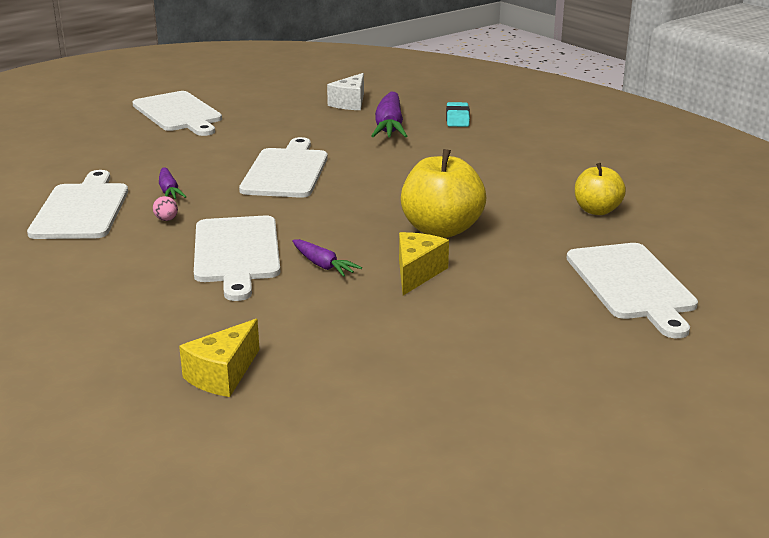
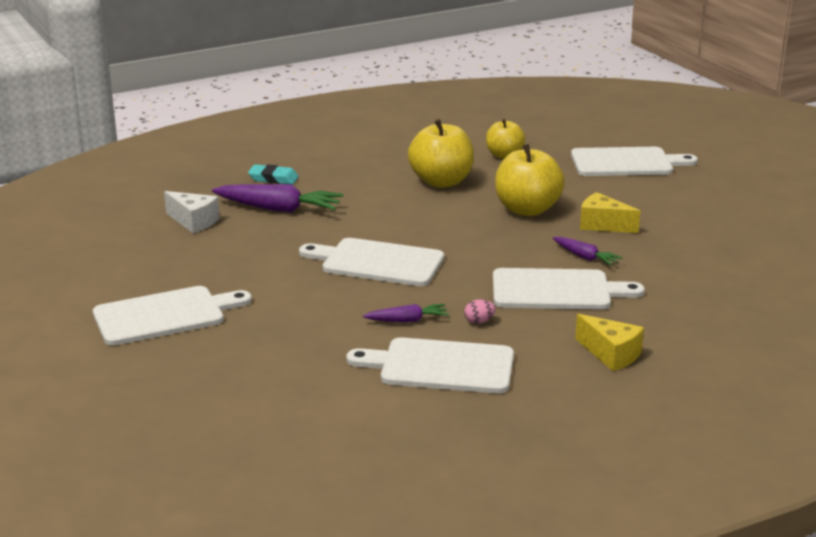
camera: 80 degrees left, 0 degrees up
yellow cheese [179,319,260,397] -> yellow cheese moved to [575,314,644,371]
purple carrot [292,239,362,277] -> purple carrot turned 75 degrees clockwise [553,237,622,266]
none -> yellow apple [408,119,474,188]

